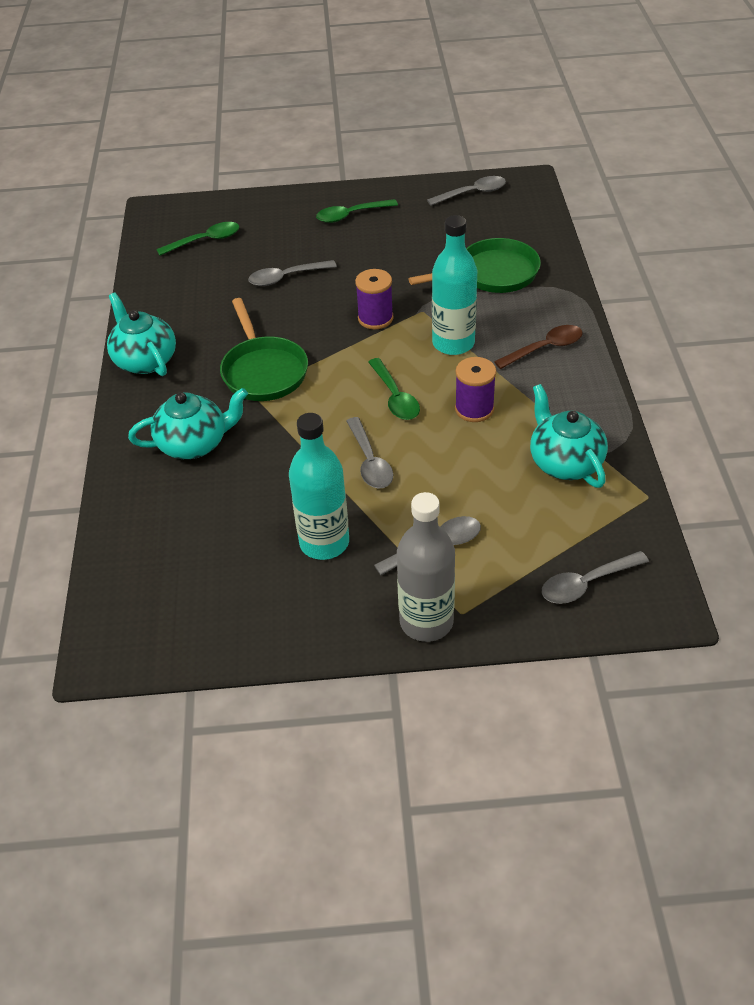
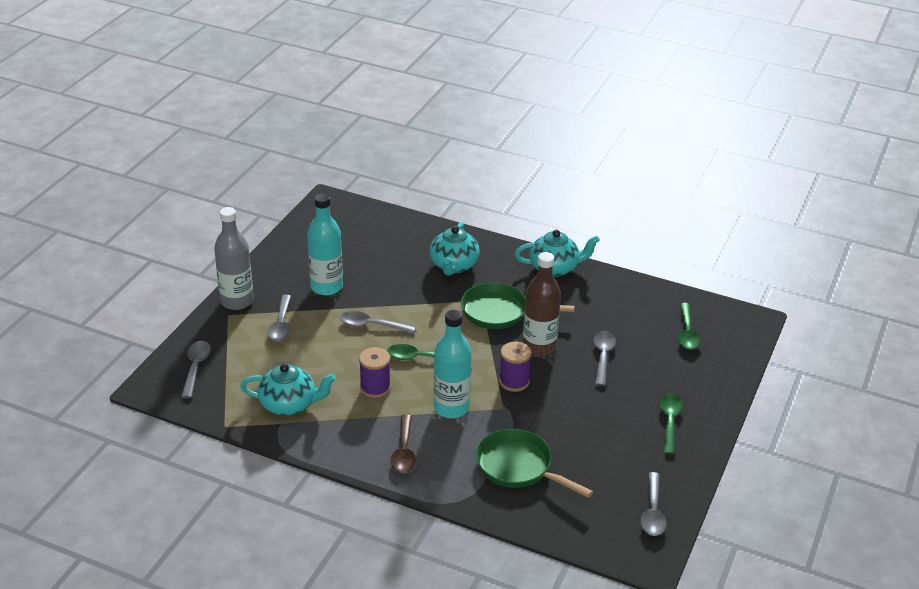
camera: 115 degrees right, 10 degrees down
green pan [408,238,541,293] -> green pan turned 120 degrees clockwise [475,428,593,498]
none -> brown bottle [523,252,561,357]

